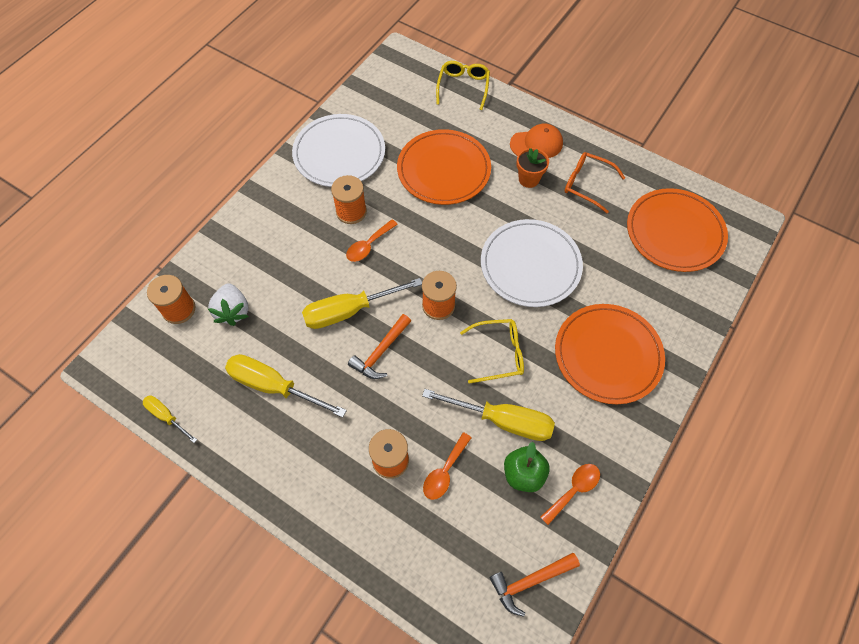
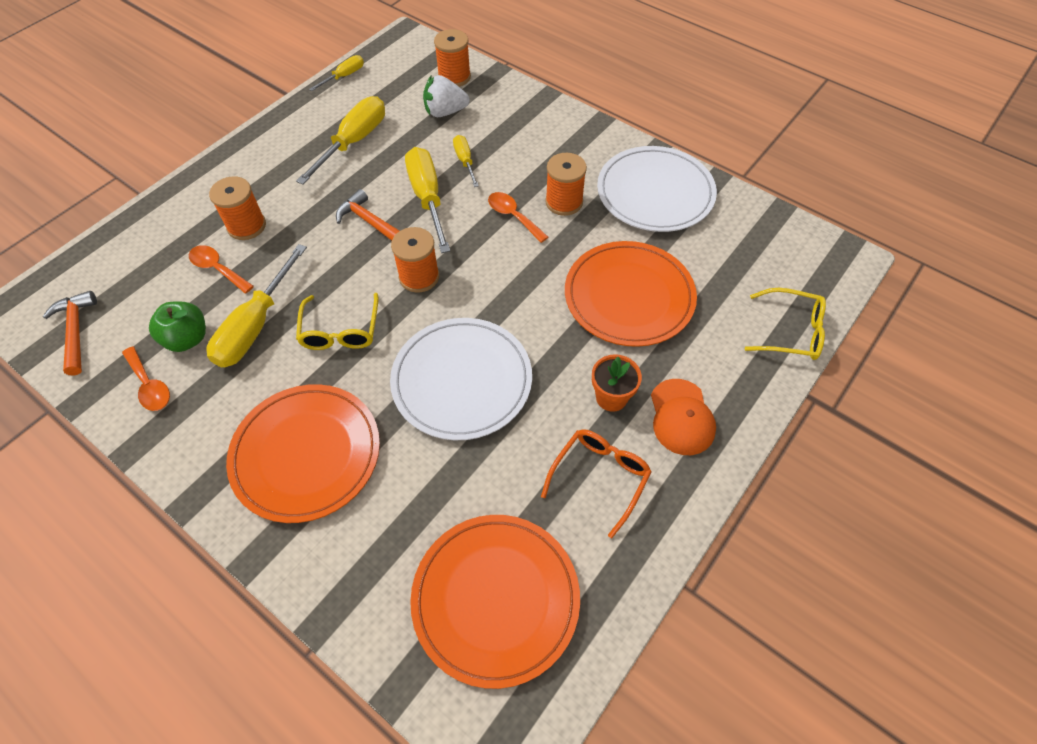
camera: 95 degrees right, 5 degrees down
none -> yellow screwdriver [453,135,479,187]

